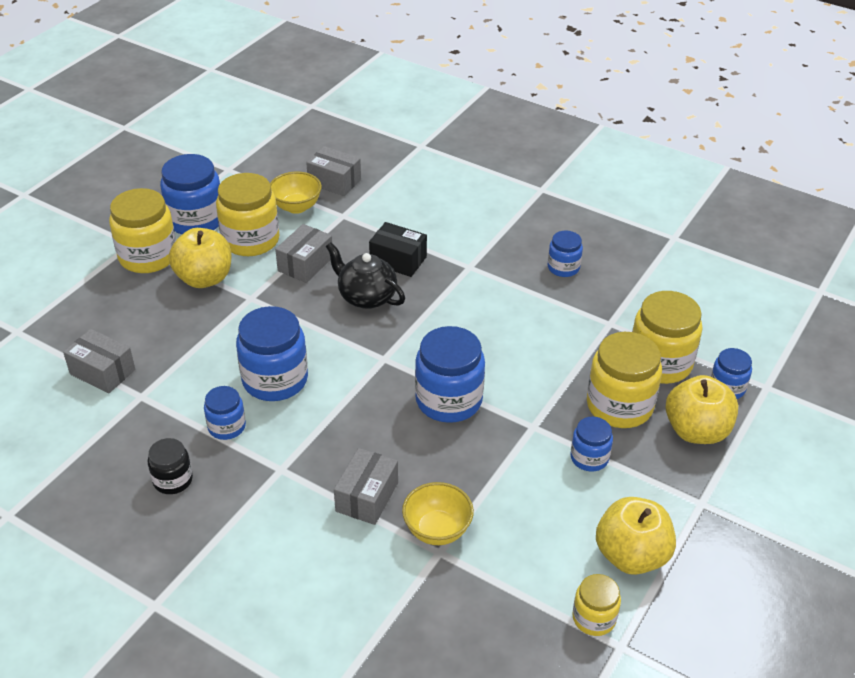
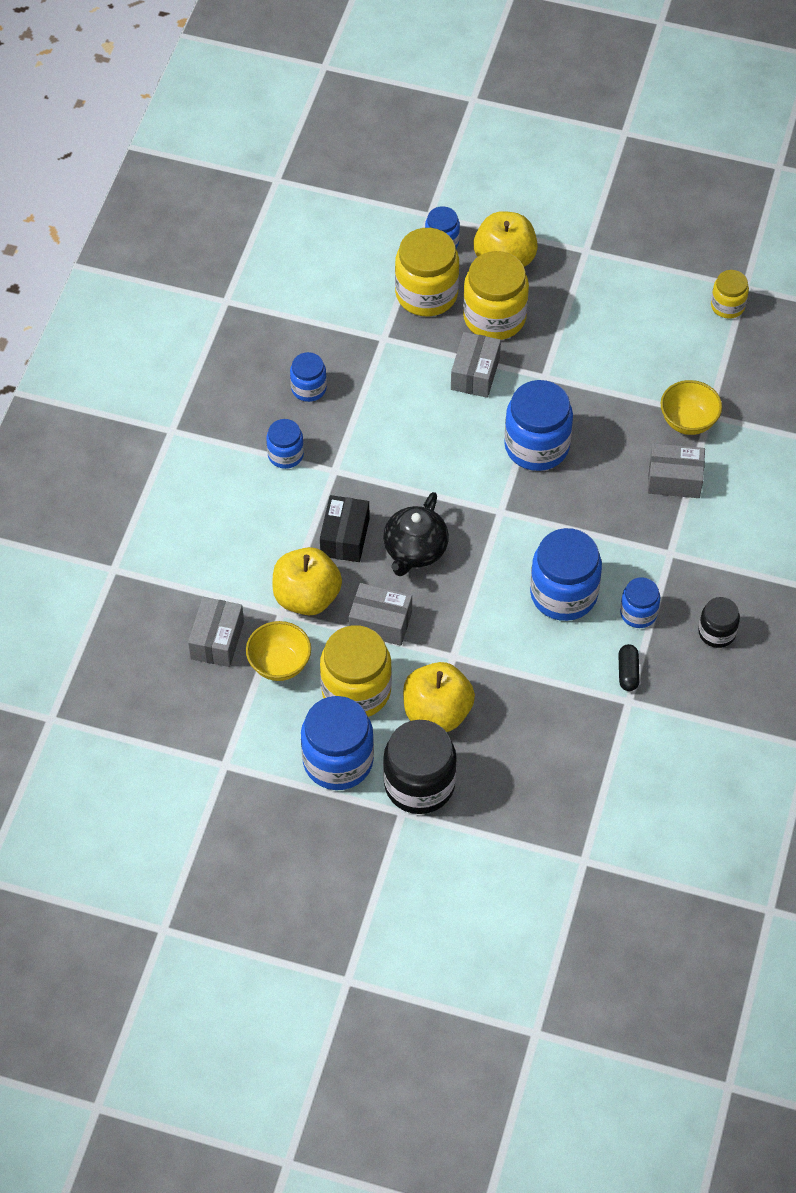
camera: 105 degrees left, 15 degrees up
grey box [63,329,135,393] -> grey box moved to [451,332,501,398]
yellow jar [109,188,176,273] -> black jar [383,720,457,814]
blue jar [570,417,613,472] -> blue jar moved to [266,419,304,469]
yellow apple [596,497,676,575] -> yellow apple moved to [272,547,342,615]
none -> black capsule [618,644,640,691]

